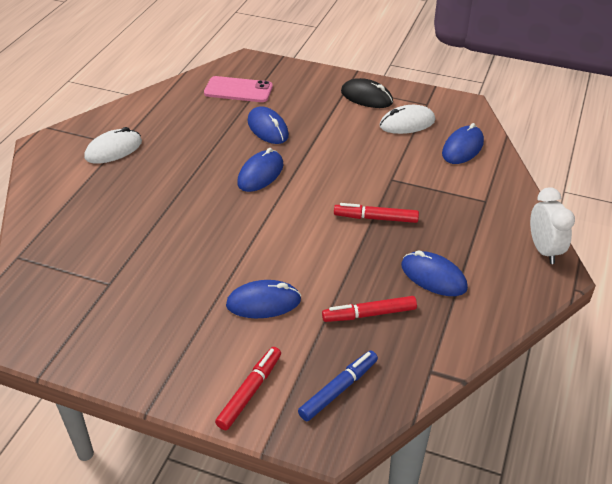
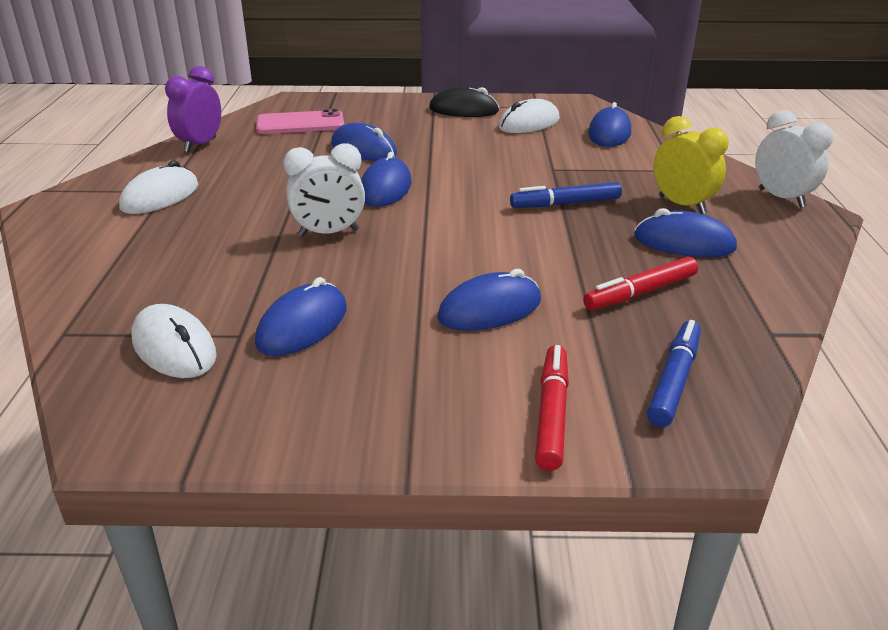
camera: 20 degrees left, 10 degrees down
red marker [334,203,419,223] -> blue marker [510,182,622,208]
none -> white mouse [132,304,217,378]
none -> purple clock [165,66,221,152]
none -> blue mouse [255,277,347,356]
none -> white clock [284,144,365,237]
none -> yellow clock [653,116,729,214]

